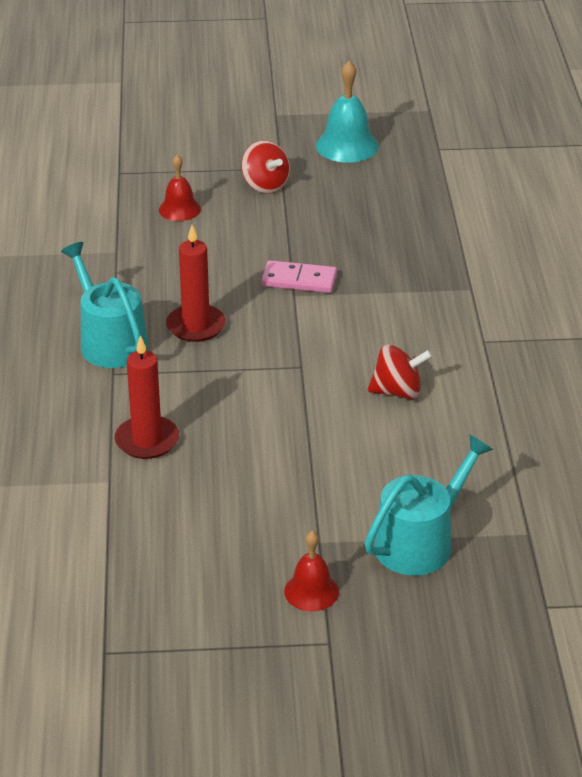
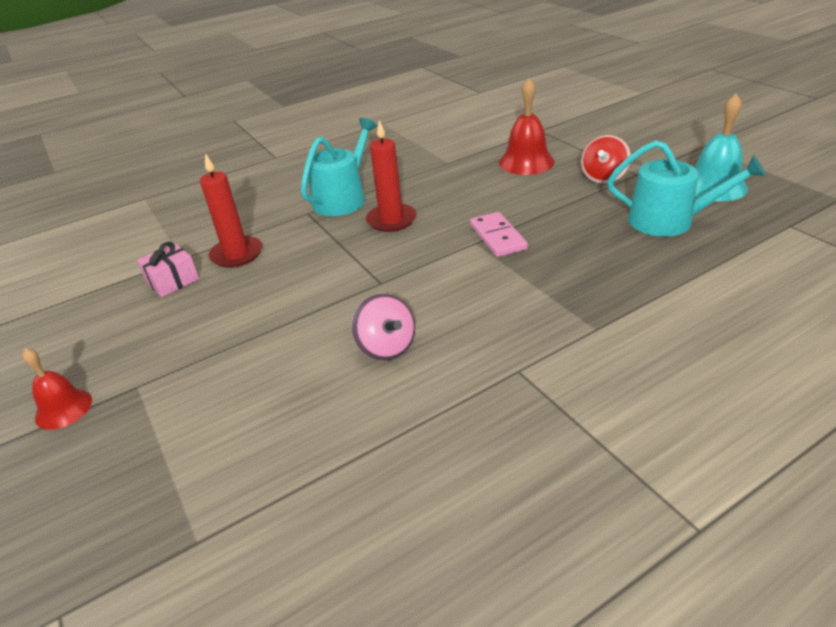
camera: 65 degrees right, 0 degrees up
red bell [159,154,201,221] -> red bell [499,78,555,175], size x1.57
turquoise watering can [365,434,493,575] -> turquoise watering can moved to [607,140,766,237]
red spinning top [368,344,432,399] -> pink spinning top [351,293,415,361]
none -> pink gift [137,242,199,297]

